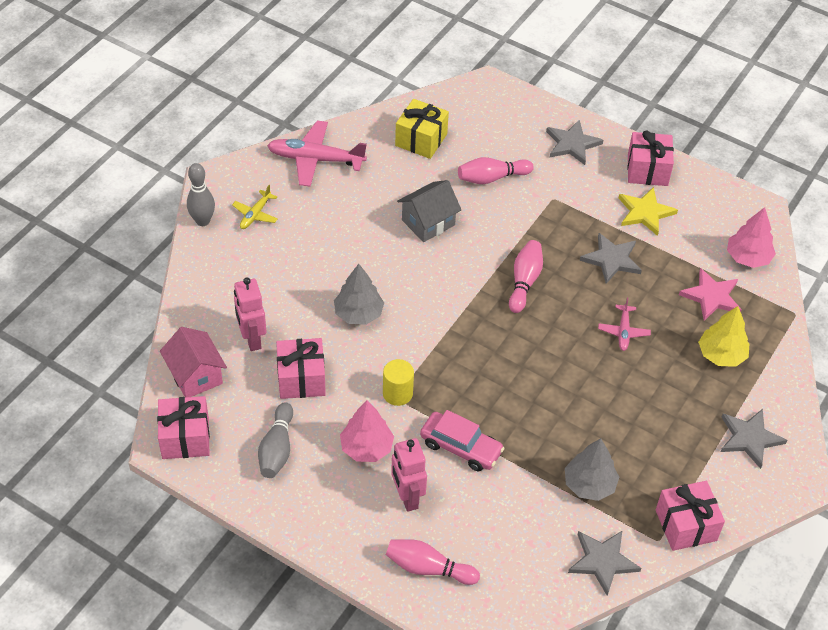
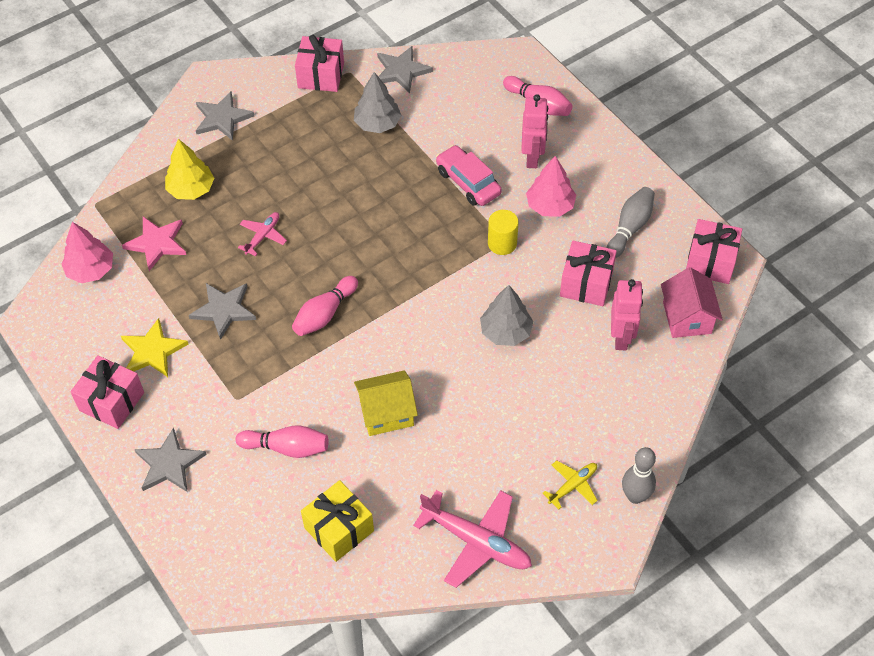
camera: 155 degrees left, 5 degrees up
grey house [397,180,461,242] -> yellow house [354,370,418,436]

